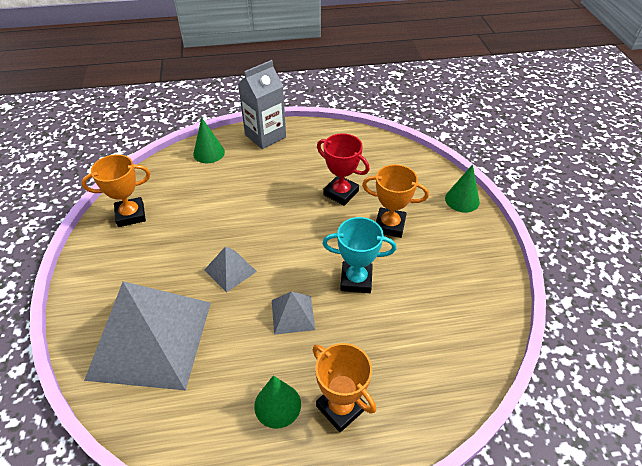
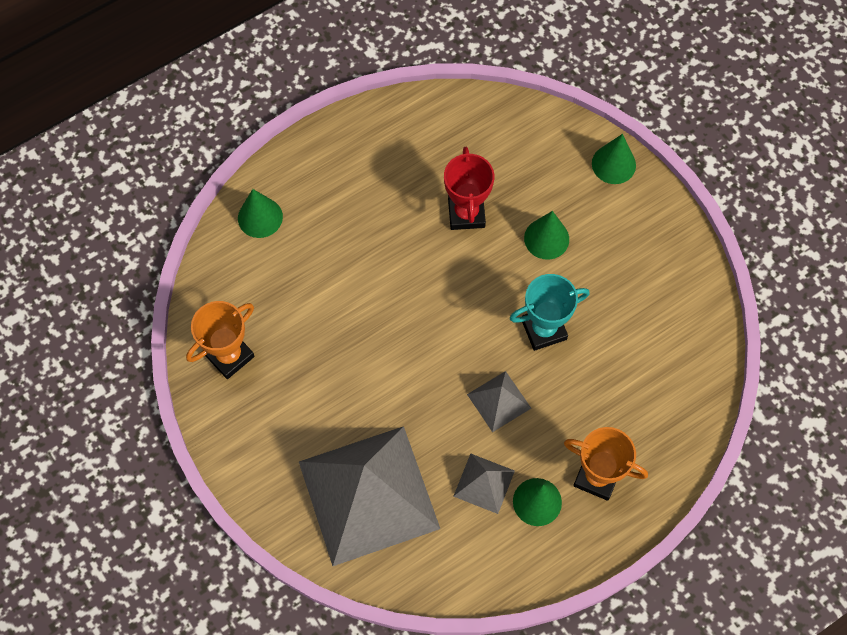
camera: 25 degrees left, 20 degrees up
grey pyramid [205,246,257,293] -> grey pyramid moved to [453,454,515,514]
grey carton [238,60,286,149] -> none
red trophy [317,133,370,206] -> red trophy turned 75 degrees clockwise [444,147,494,230]
orange trophy [362,164,429,238] -> green cone [524,211,569,260]

